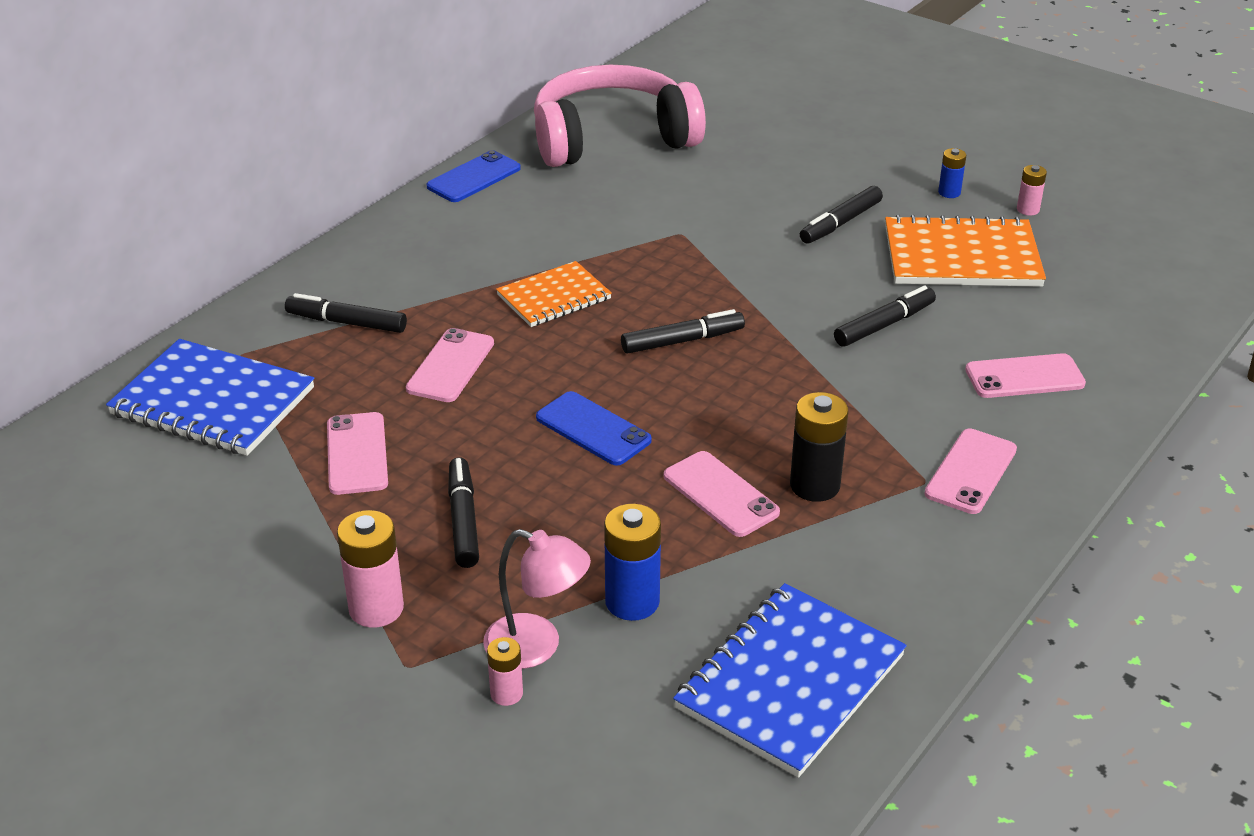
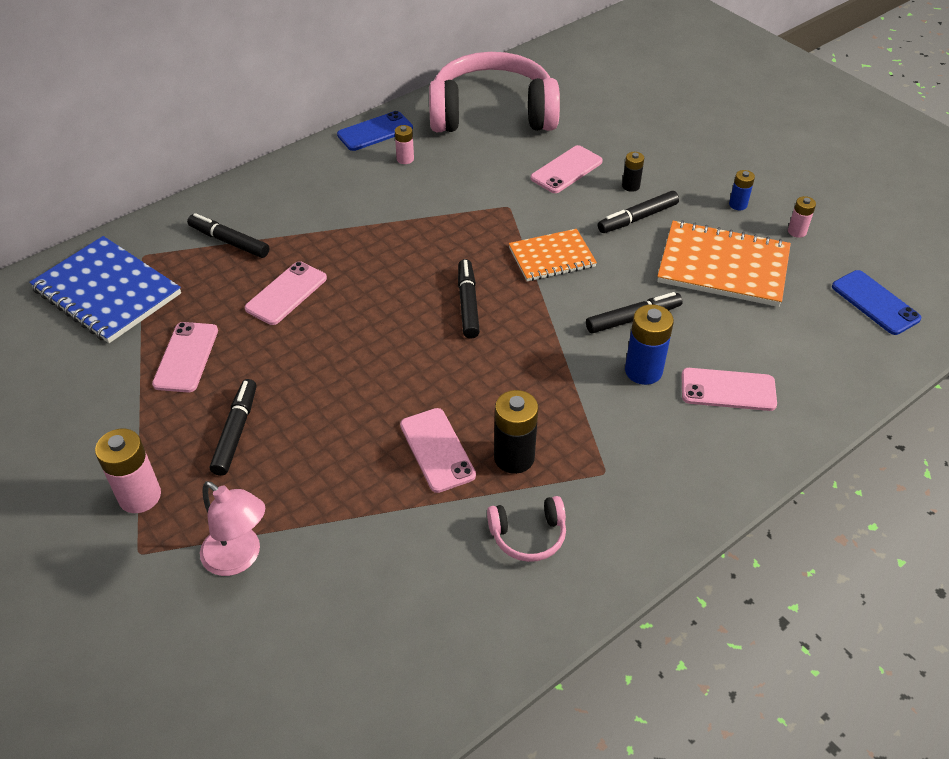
camera: 15 degrees right, 10 degrees up
pink battery [487,637,523,706] -> pink battery moved to [395,125,414,164]
orange notebook [496,261,612,327] -> orange notebook moved to [509,229,597,281]
blue phone [536,391,652,465] -> blue phone moved to [832,270,921,335]
blue battery [604,504,661,621] -> blue battery moved to [625,304,674,385]
black marker [621,309,745,353] -> black marker turned 90 degrees counterclockwise [458,259,480,339]
blue notebook [673,583,907,778] -> none
pink phone [924,429,1017,514] -> pink phone moved to [531,145,603,193]
none -> pink headphones [487,496,566,562]
none -> black battery [622,152,644,192]

